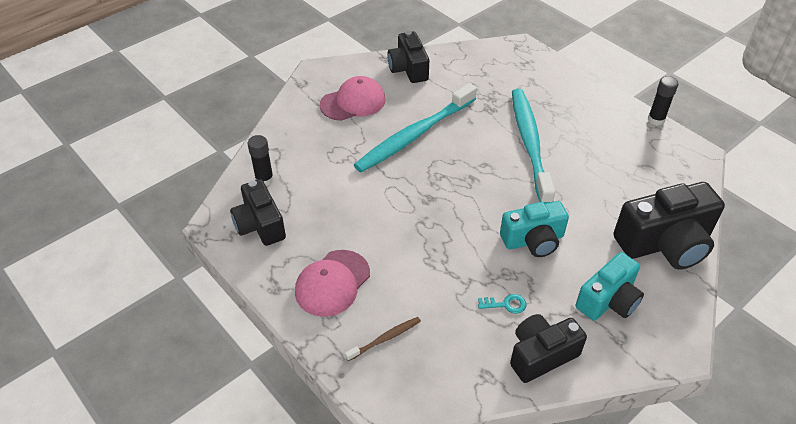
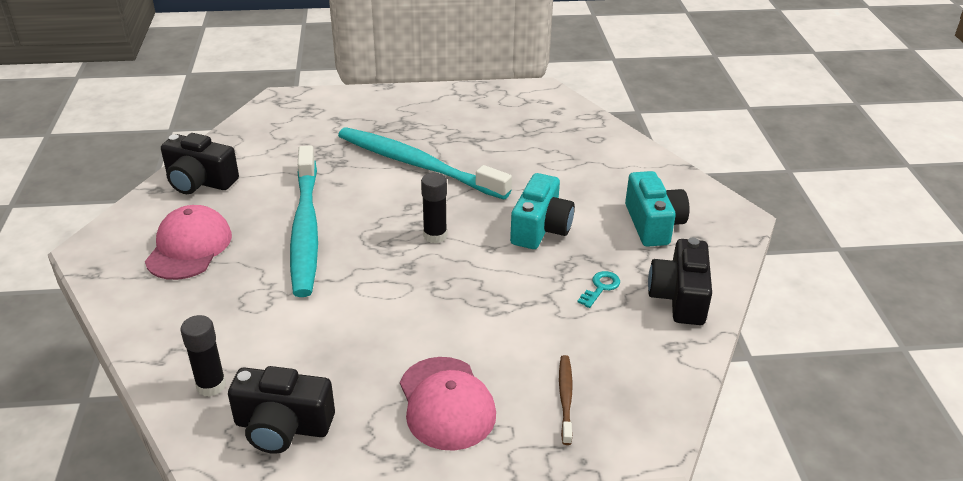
camera: 55 degrees left, 10 degrees down
black camera [613,182,725,270] -> none
black glue stick [648,76,678,126] -> black glue stick moved to [421,173,447,244]

